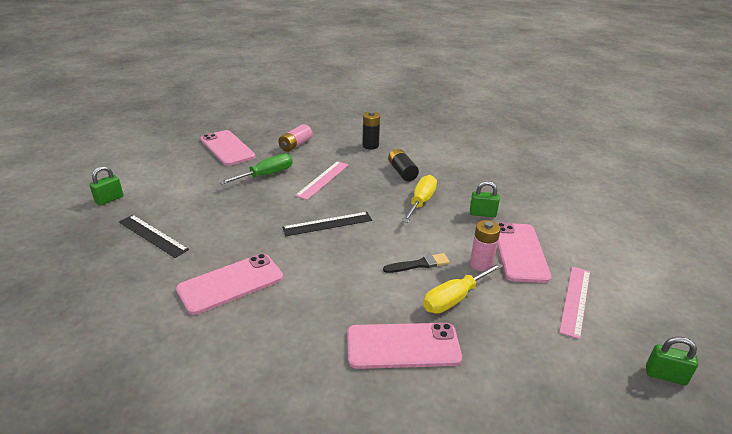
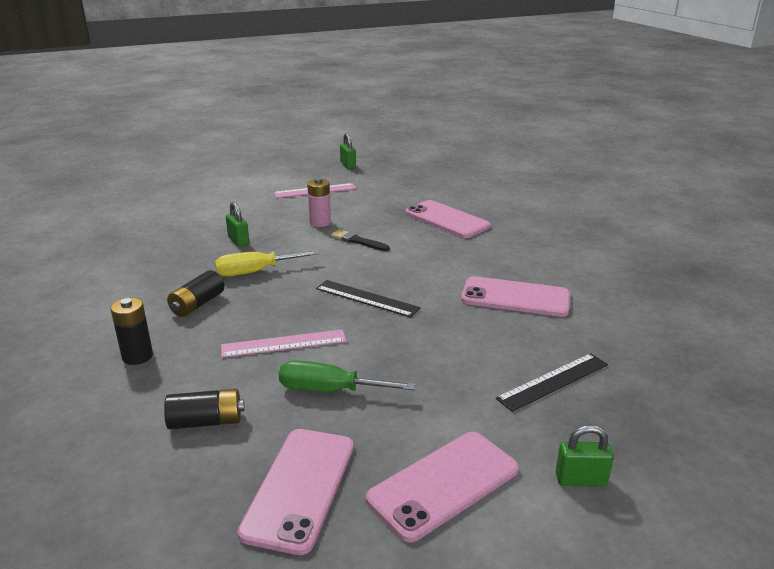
camera: 130 degrees left, 5 degrees down
black ruler [119,215,189,258] -> black ruler turned 60 degrees clockwise [496,353,608,412]
pink battery [278,124,313,152] -> black battery [164,389,245,429]
yellow screwdriver [423,263,503,313] -> none
pink phone [497,223,551,283] -> pink phone moved to [366,432,519,542]

